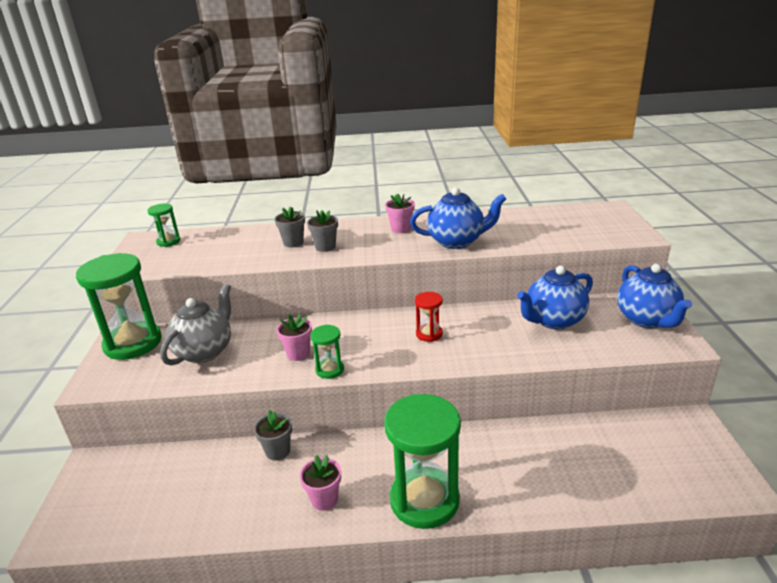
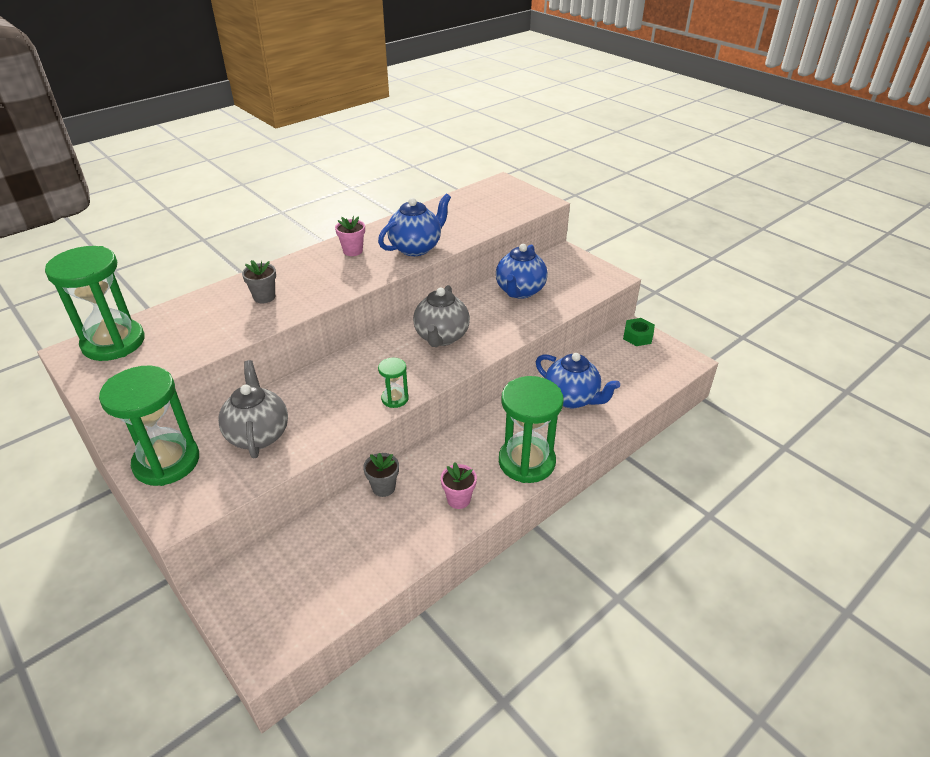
camera: 40 degrees left, 10 degrees up
green hourglass [147,204,180,247] -> green hourglass [45,246,145,361], size x2.13
pink flower pot [277,314,312,361] -> none
grey flower pot [307,210,338,252] -> none
red hourglass [415,292,443,342] -> grey teapot [413,285,470,347]
blue teapot [617,264,692,328] -> blue teapot moved to [536,353,620,408]
none -> green nut [623,318,655,346]

